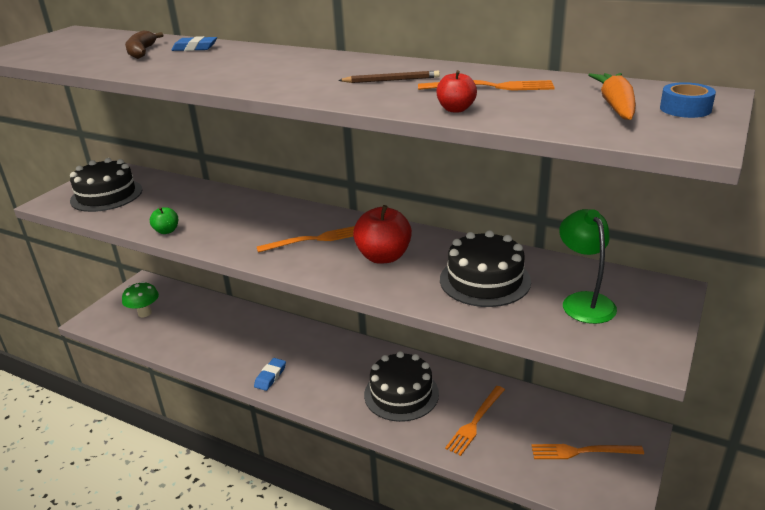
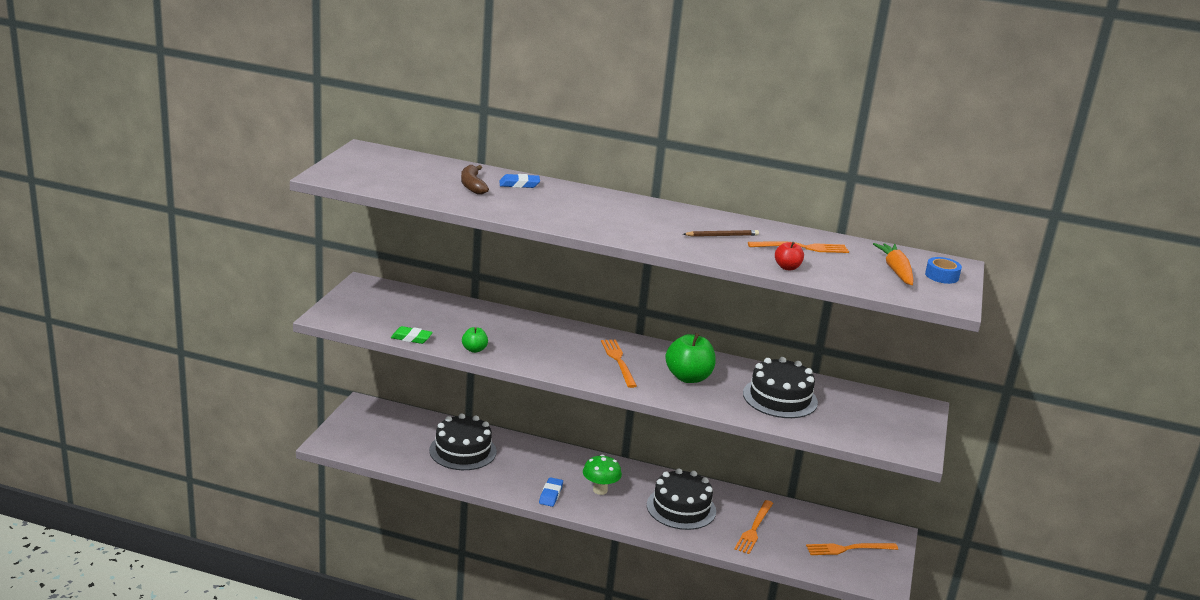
camera: 15 degrees left, 5 degrees down
black cake [70,158,142,212] -> black cake moved to [429,413,497,470]
green mushroom [122,282,159,317] -> green mushroom moved to [583,454,622,495]
orange fork [257,226,355,253] -> orange fork turned 75 degrees counterclockwise [601,339,637,388]
red apple [353,205,412,263] -> green apple [665,333,716,383]
green lamp [559,209,617,324] -> none
none -> green eraser [391,326,433,344]

